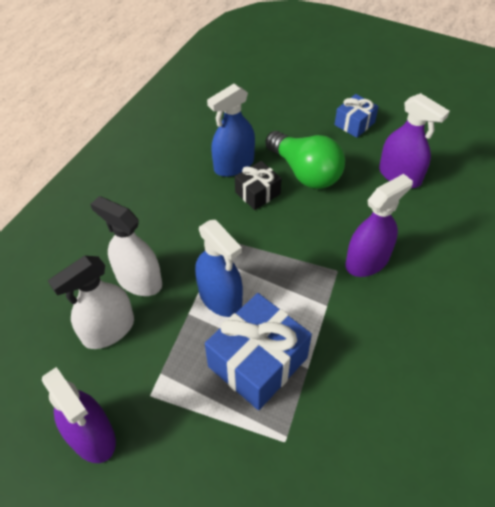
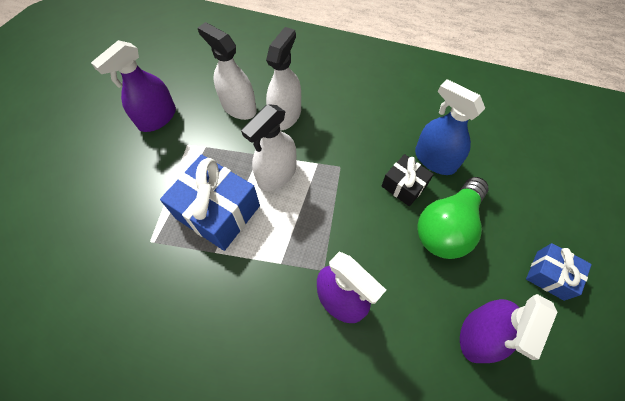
camera: 80 degrees right, 10 degrees up
blue spray bottle [195,220,243,317] -> white spray bottle [241,104,296,191]

